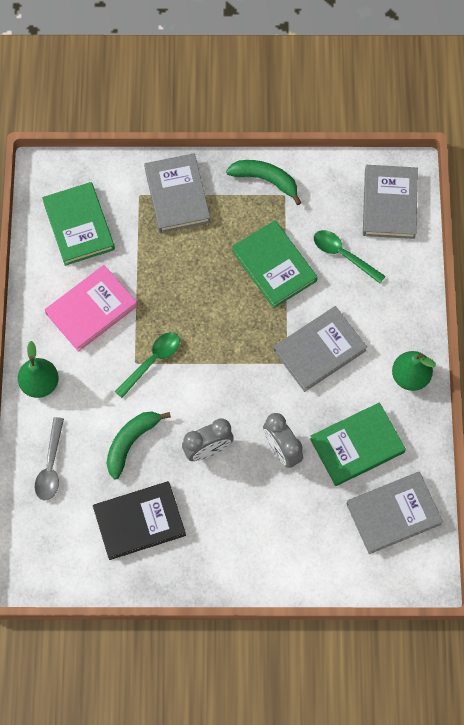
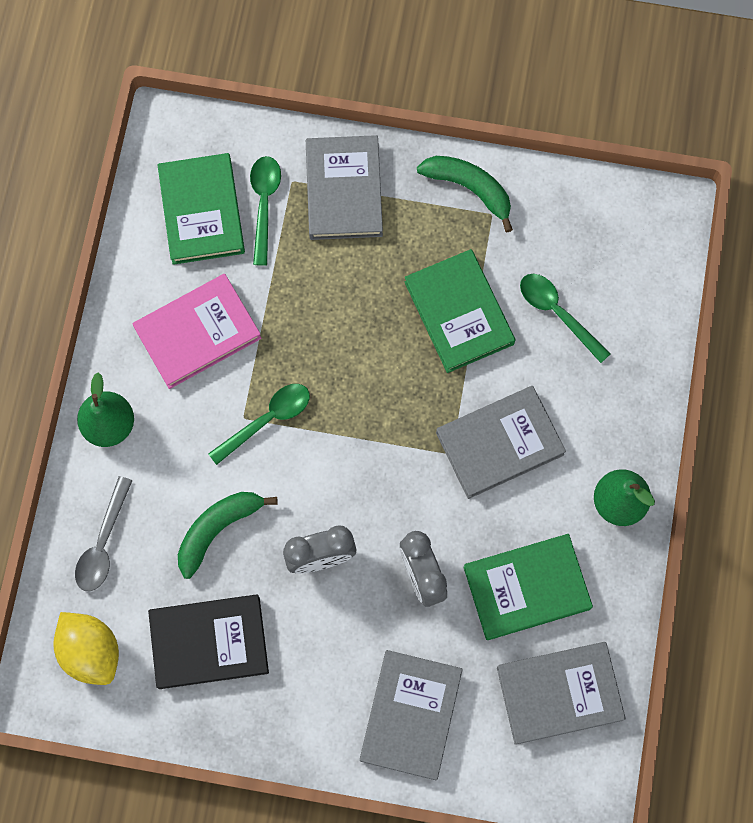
camera: 10 degrees right, 5 degrees up
grey book [363,165,418,239] -> grey book moved to [360,650,463,780]
none -> yellow lemon [53,612,119,685]
none -> green spoon [250,156,281,266]

